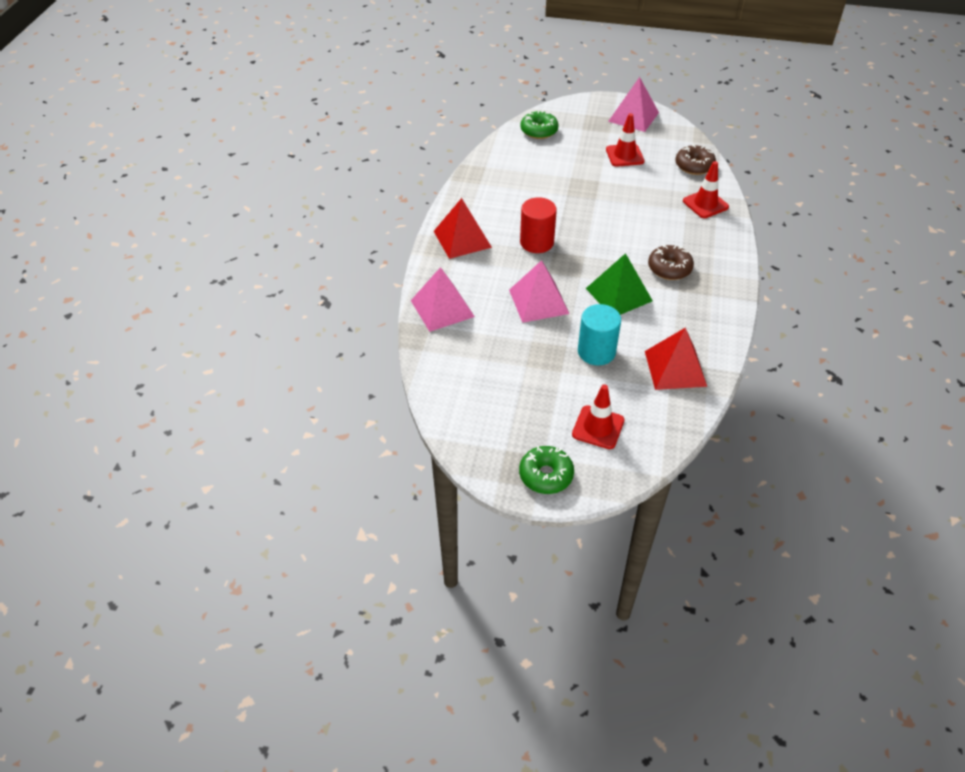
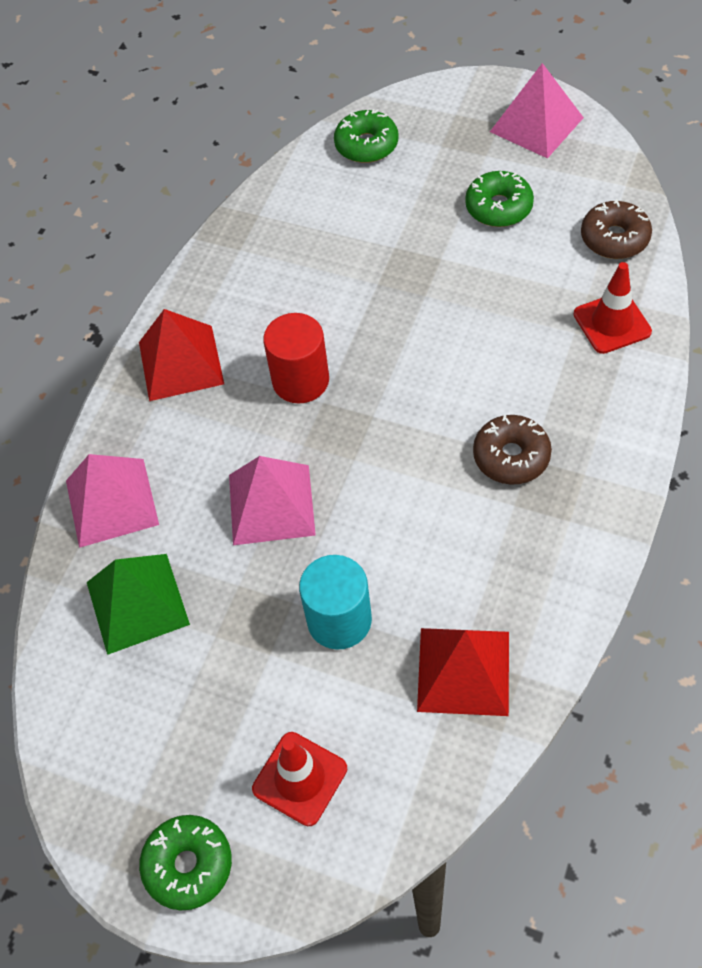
camera: 15 degrees right, 10 degrees up
green pyramid [586,253,653,315] -> green pyramid moved to [87,554,190,655]
red traffic cone [606,113,644,167] -> green donut [465,171,534,227]

